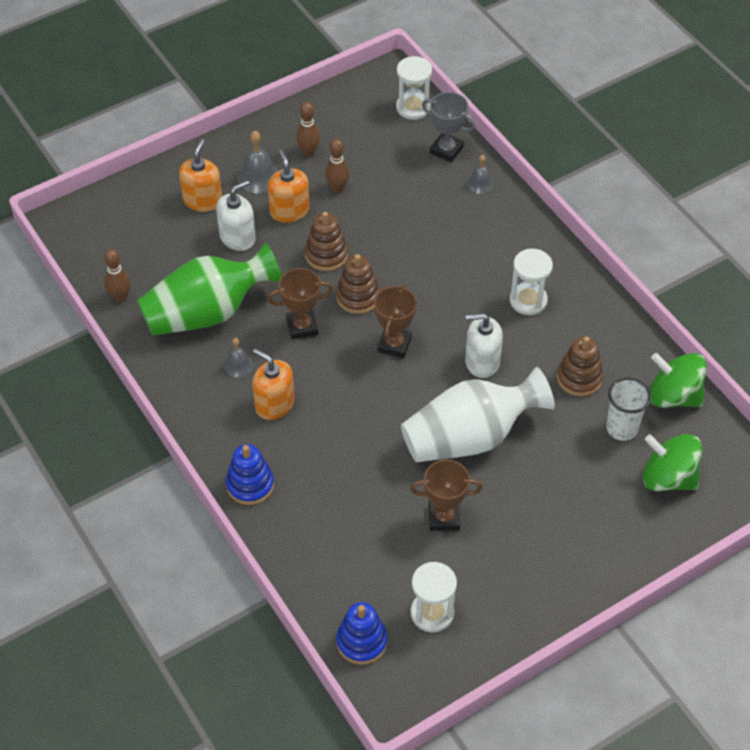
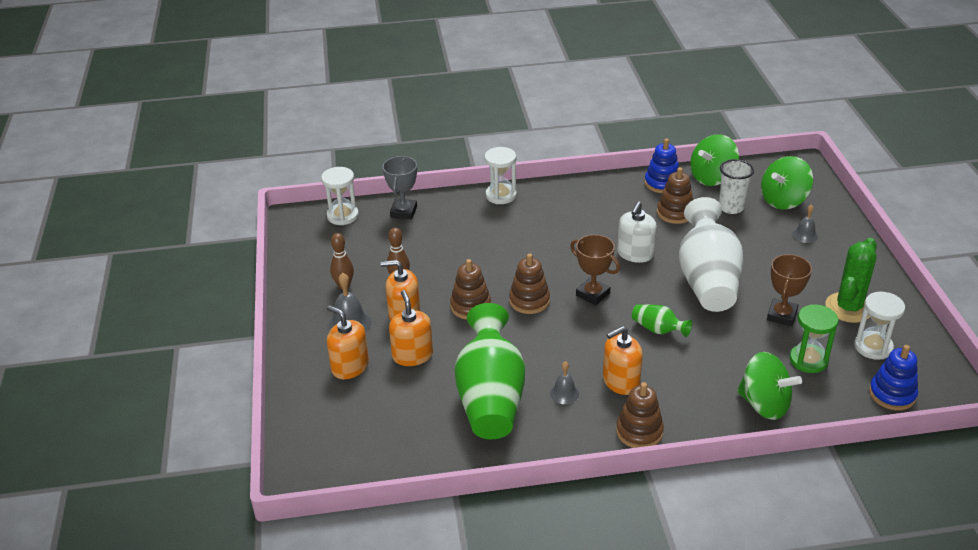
camera: 65 degrees left, 15 degrees down
brown bowling pin [104,249,131,302] -> none
white soap dispenser [216,180,256,251] -> orange soap dispenser [389,290,433,366]
blue stacking toy [226,444,274,505] -> blue stacking toy moved to [645,138,679,193]
brown trophy [267,268,333,340] -> none
grey trophy [422,92,476,162] -> grey trophy turned 45 degrees counterclockwise [382,156,417,219]
grey bell [467,155,494,194] -> grey bell moved to [792,204,818,243]
white hourglass [510,249,553,315] -> white hourglass moved to [484,147,517,204]
none -> brown stacking toy [616,382,664,448]
none -> green vase [632,304,692,337]
none -> green spinning top [737,352,802,420]
none -> green hourglass [790,304,839,373]
none -> green cactus [825,238,877,323]

